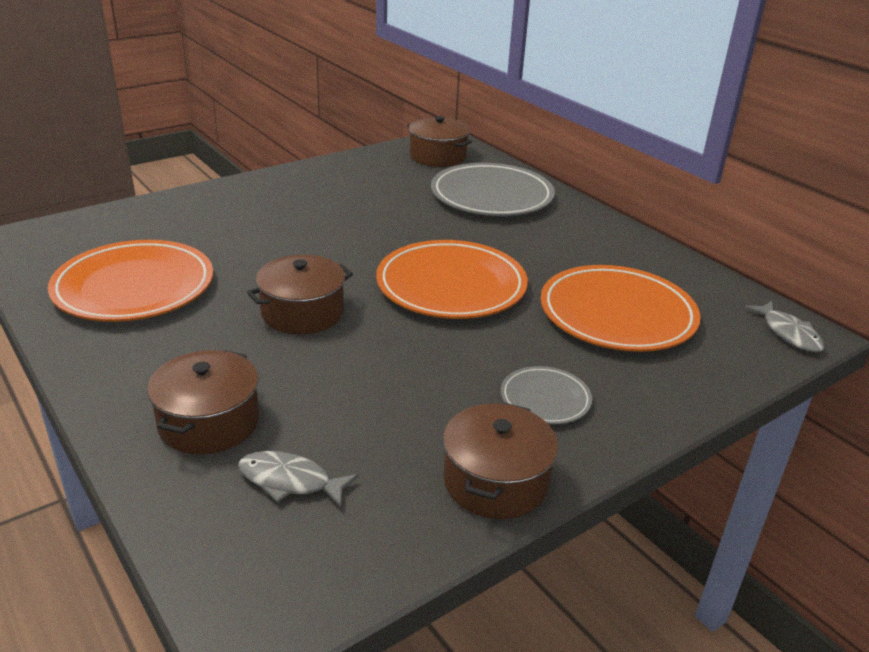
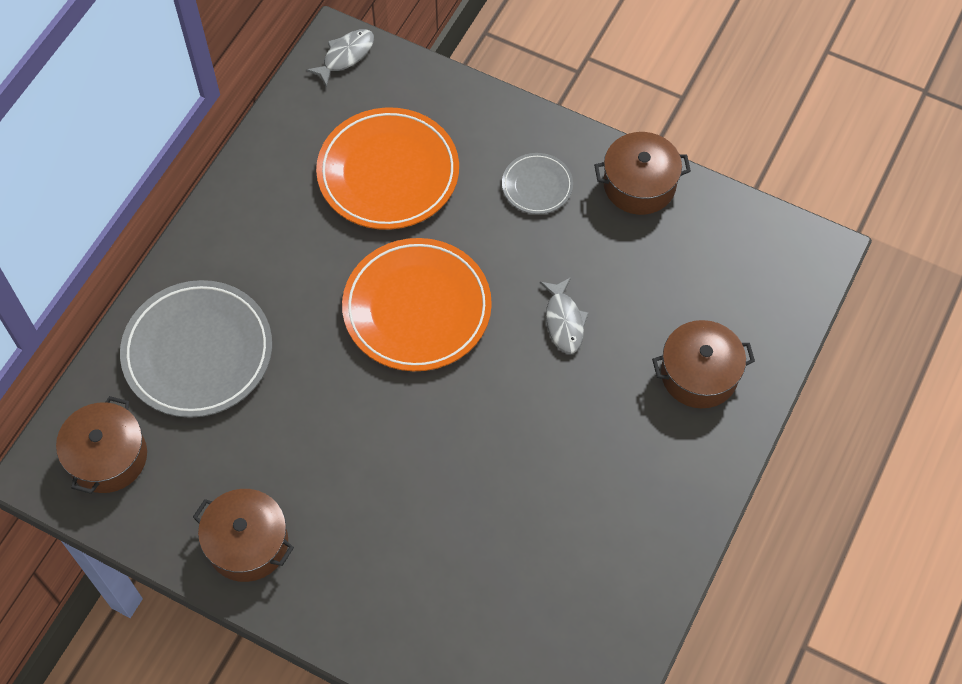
camera: 115 degrees left, 30 degrees up
orange plate [48,240,213,322] -> none
grey fish [238,451,358,508] -> grey fish moved to [540,277,589,354]
brown pot [247,255,353,334] -> brown pot moved to [193,489,294,582]

